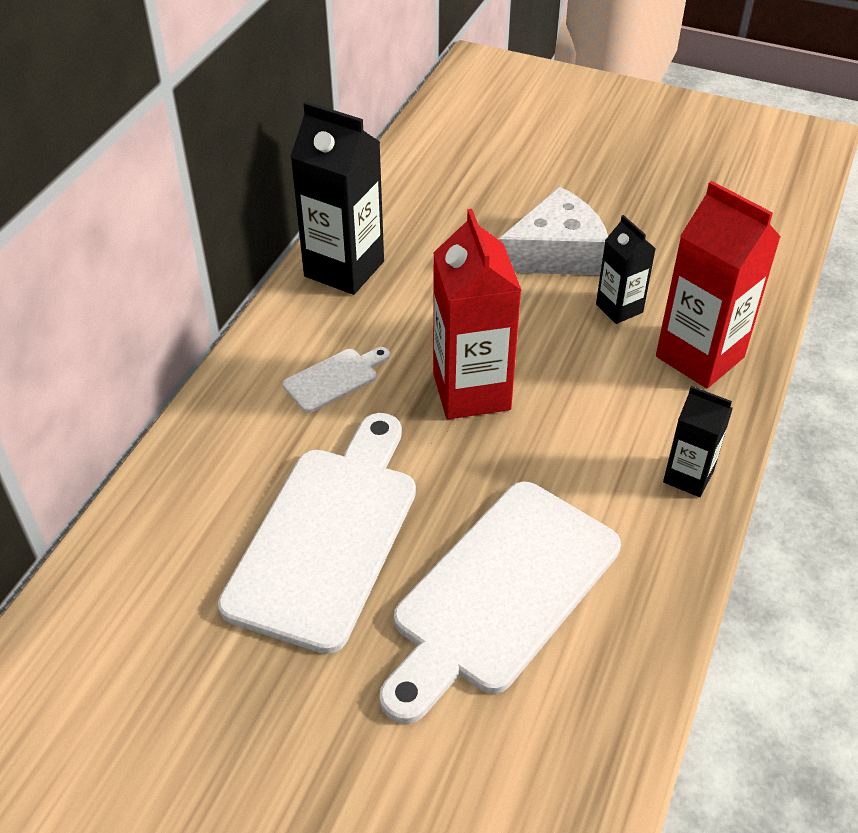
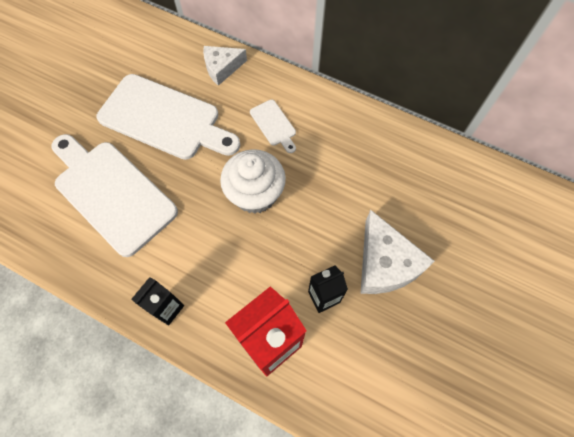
camera: 95 degrees right, 20 degrees up
black carton [290,101,384,295] -> none
red carton [433,209,521,419] -> white cupcake [220,149,286,214]
none -> white cheese [203,46,247,86]

